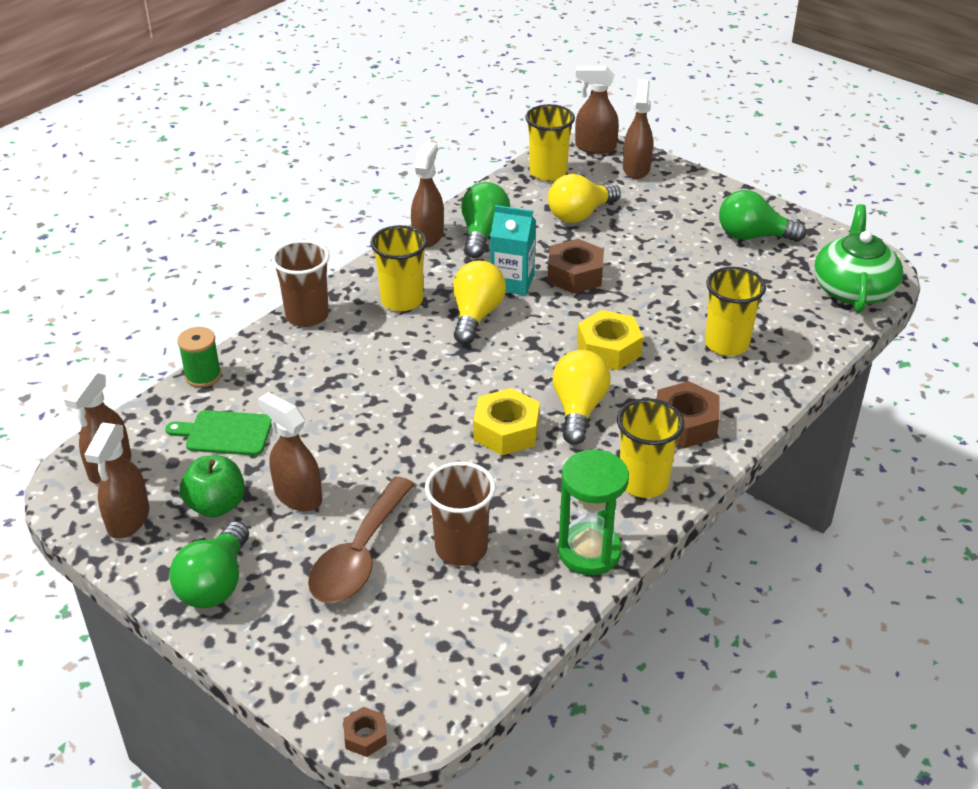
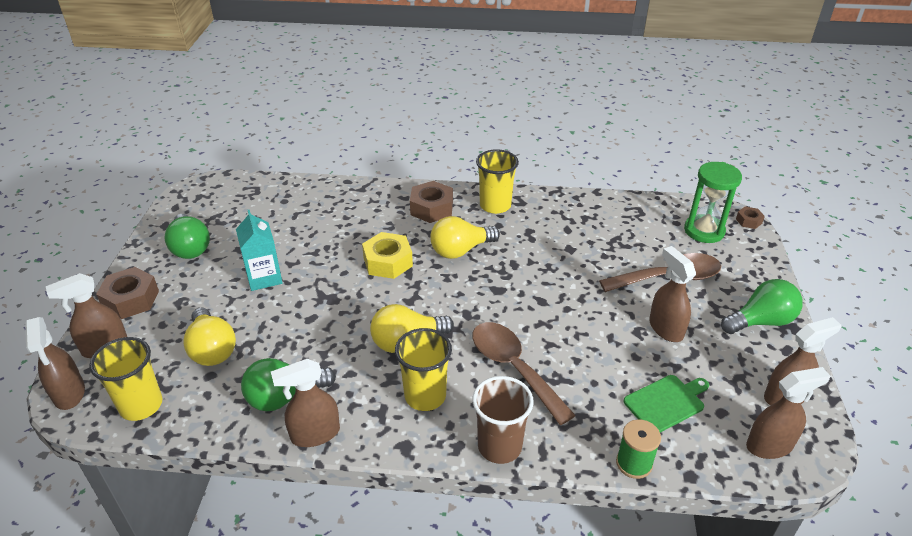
camera: 125 degrees left, 0 degrees up
green cutting board [165,410,272,456] -> green cutting board turned 90 degrees counterclockwise [624,375,709,433]
green apple [180,455,245,518] -> none
brown spray bottle [258,392,322,512] -> brown spray bottle turned 150 degrees clockwise [649,246,696,342]
brown cup [425,462,496,566] -> none
yellow nut [473,388,540,455] -> none
turquoise carton [490,205,536,295] -> turquoise carton moved to [236,210,283,291]
brown nut [547,239,604,294] -> brown nut moved to [96,267,159,319]
yellow light bulb [548,174,621,223] -> yellow light bulb turned 45 degrees clockwise [183,307,236,366]
green hourglass [558,449,629,575] -> green hourglass moved to [684,162,742,243]
yellow cup [705,267,766,356] -> none
green teapot [814,204,903,313] -> none
none -> brown spoon [472,322,576,425]

